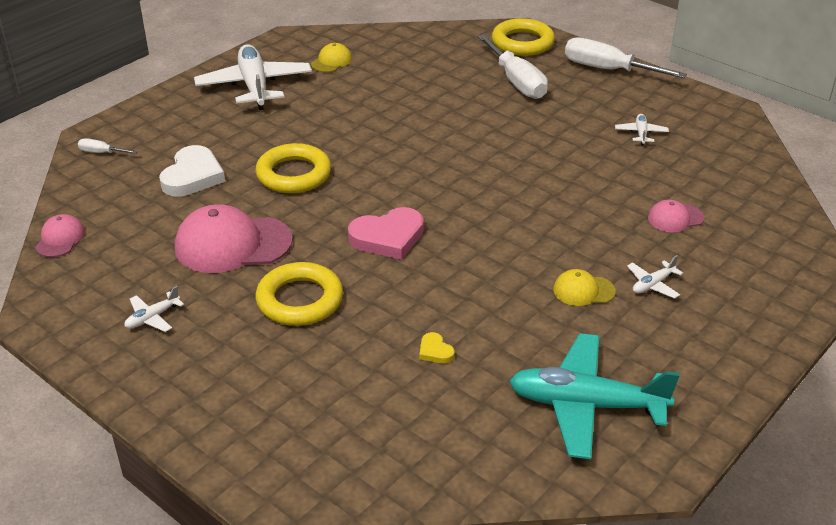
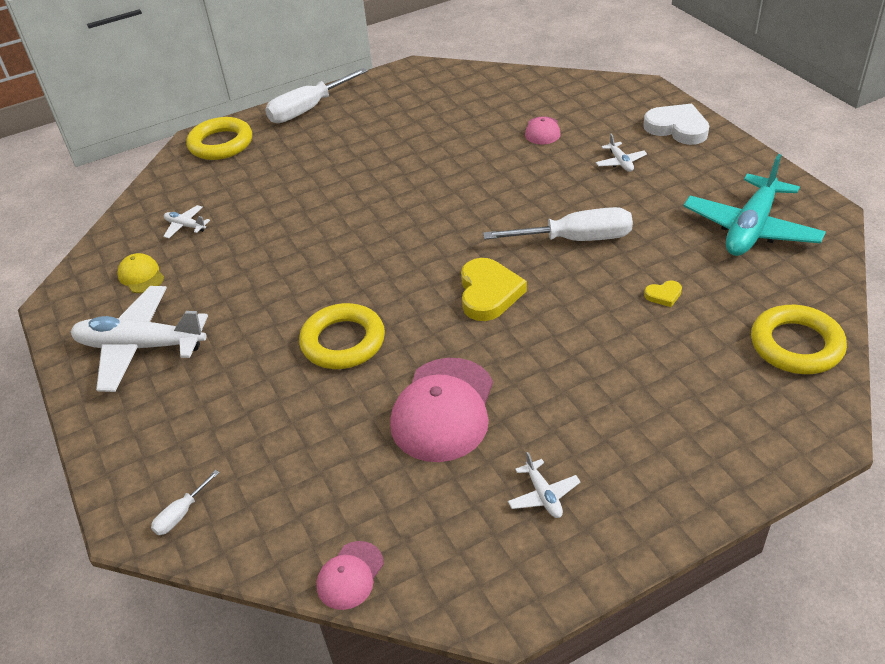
camera: 65 degrees left, 5 degrees up
pink cap [35,214,85,257] -> pink cap turned 90 degrees counterclockwise [317,541,384,610]
white heart [159,145,225,197] -> white heart moved to [643,104,709,145]
yellow ring [256,262,343,326] -> yellow ring moved to [751,305,847,374]
pink heart [348,207,424,260] -> yellow heart [461,258,527,321]
white screwdriver [477,34,548,99] -> white screwdriver moved to [483,207,633,241]
yellow cap [553,269,616,306] -> none
white plane [615,114,669,146] -> white plane moved to [163,205,210,238]

